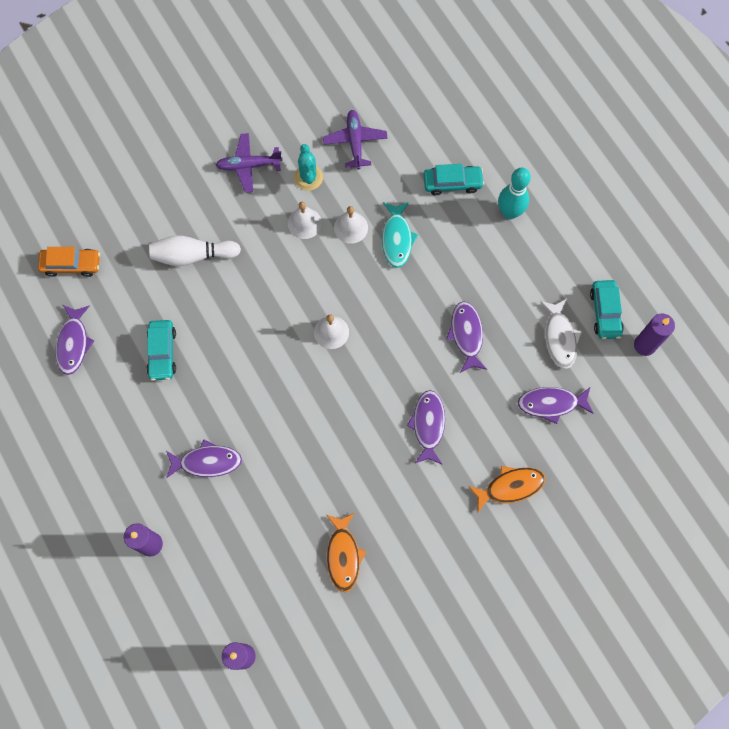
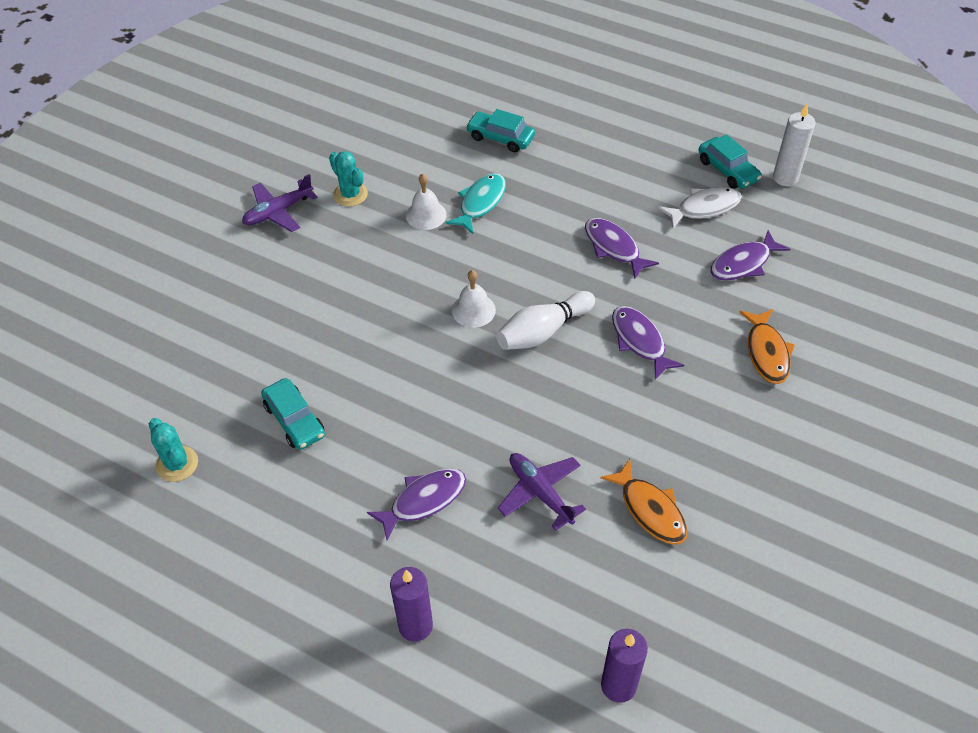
camera: 30 degrees left, 20 degrees down
orange car [38,247,100,277] -> none
purple fish [55,305,94,375] -> turquoise cactus [149,418,198,482]
white bowling pin [149,235,241,266] -> white bowling pin moved to [496,291,595,350]
white bell [288,202,322,239] -> none
purple plane [323,110,388,170] -> purple plane moved to [498,453,586,531]
turquoise fish [382,202,418,268] -> turquoise fish turned 120 degrees counterclockwise [446,173,506,234]
turquoise car [424,164,484,195] -> turquoise car turned 120 degrees counterclockwise [466,109,535,152]
orange fish [468,466,545,512] -> orange fish turned 135 degrees clockwise [739,309,795,384]
turquoise bowling pin [498,168,531,219] -> none
white fish [540,299,582,369] -> white fish turned 75 degrees counterclockwise [658,187,742,228]
purple candle [634,314,675,356] -> white candle [773,104,815,186]

